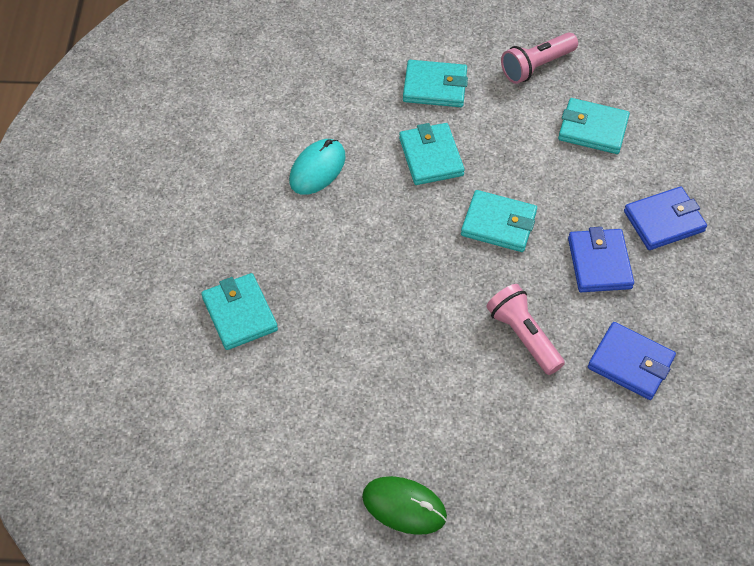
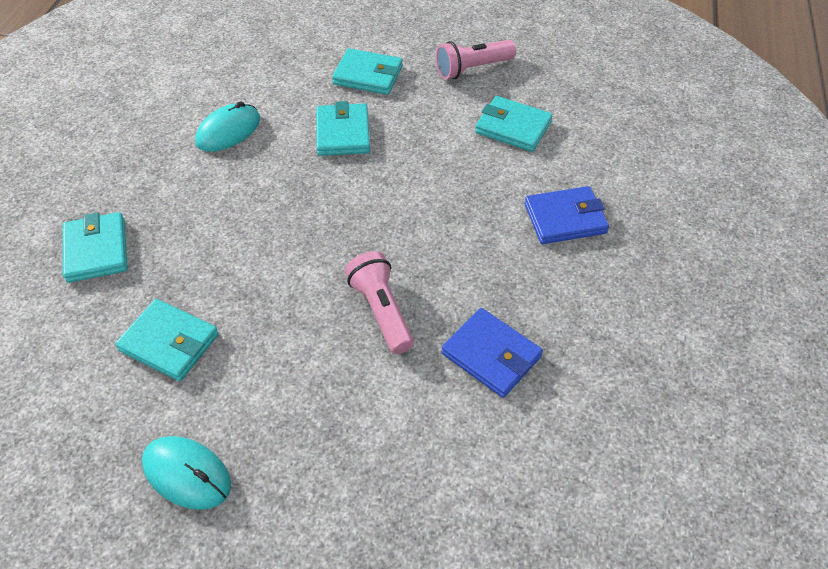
camera: 10 degrees right, 5 degrees down
green mouse [362,476,447,535] -> turquoise mouse [142,436,231,510]
turquoise wallet [461,190,537,252] -> turquoise wallet moved to [115,299,219,381]
blue wallet [568,227,634,292] -> none

